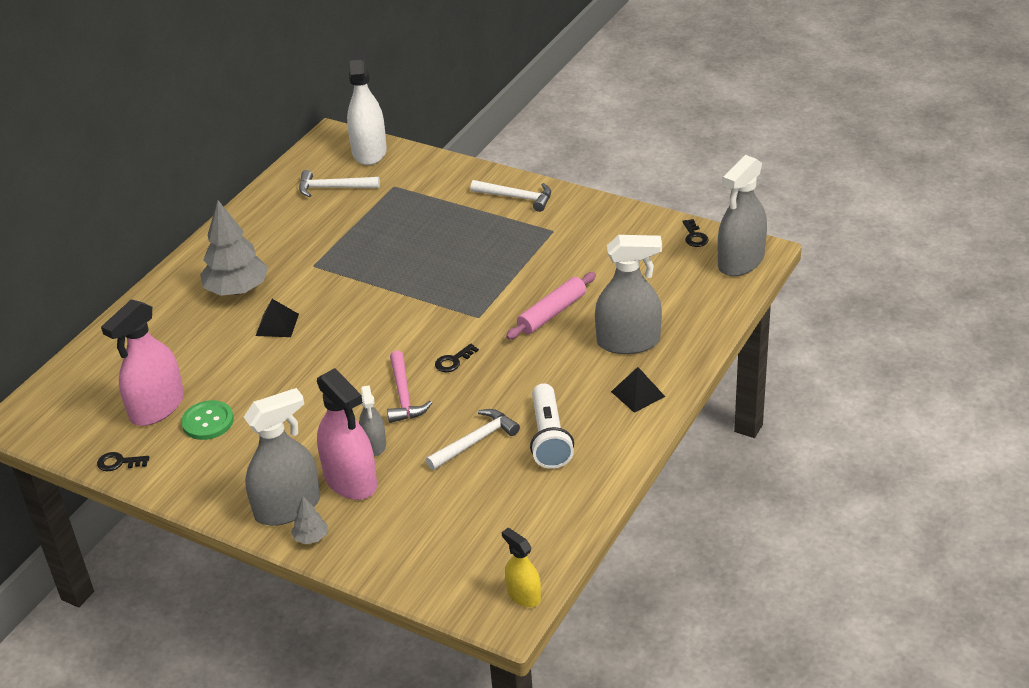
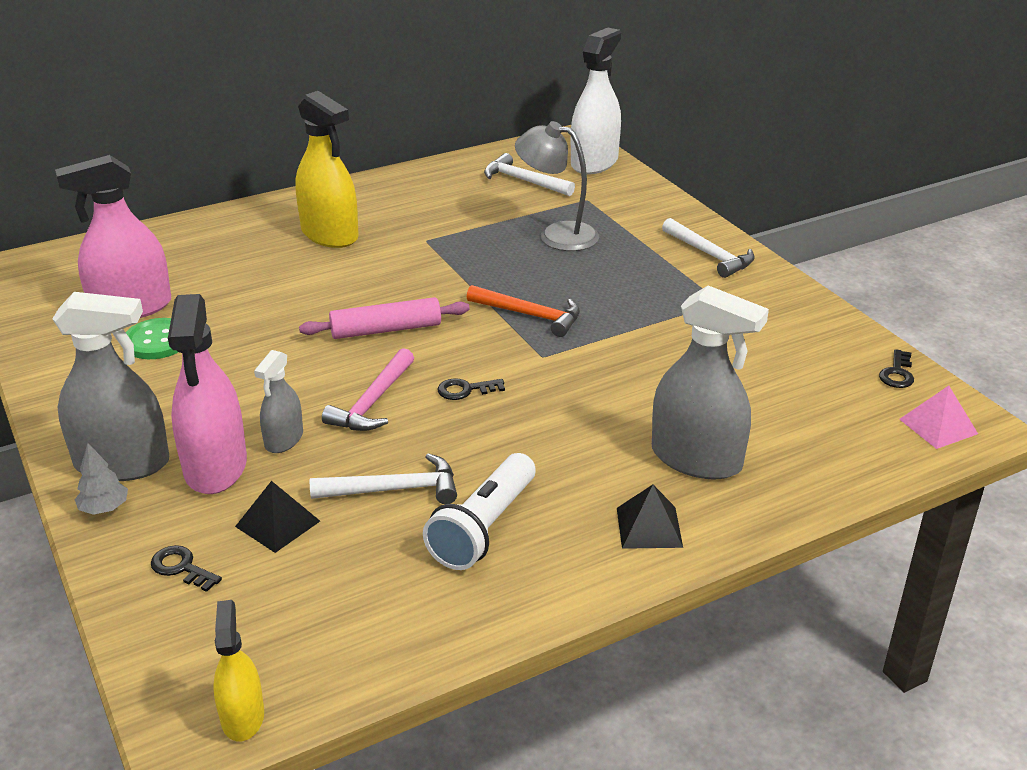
camera: 30 degrees right, 5 degrees down
black key [97,452,149,471] -> black key moved to [151,545,222,592]
grey tree [200,200,268,296] -> yellow spray bottle [295,91,359,248]
black pyramid [256,299,299,337] -> black pyramid moved to [235,481,320,553]
pink rolling pin [506,272,596,339] -> pink rolling pin moved to [299,297,470,339]
grey spray bottle [718,155,767,276] -> pink pyramid [899,386,978,449]
none -> orange hammer [467,285,580,337]
none -> grey lamp [515,121,599,251]

